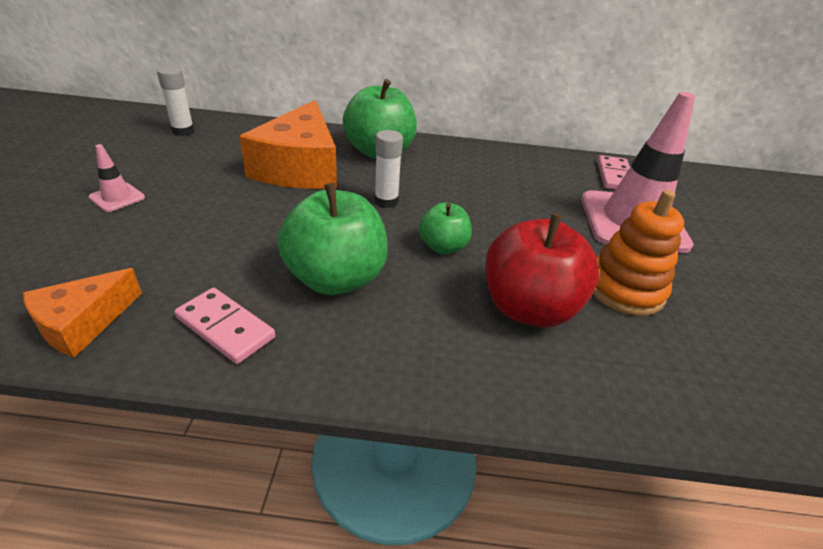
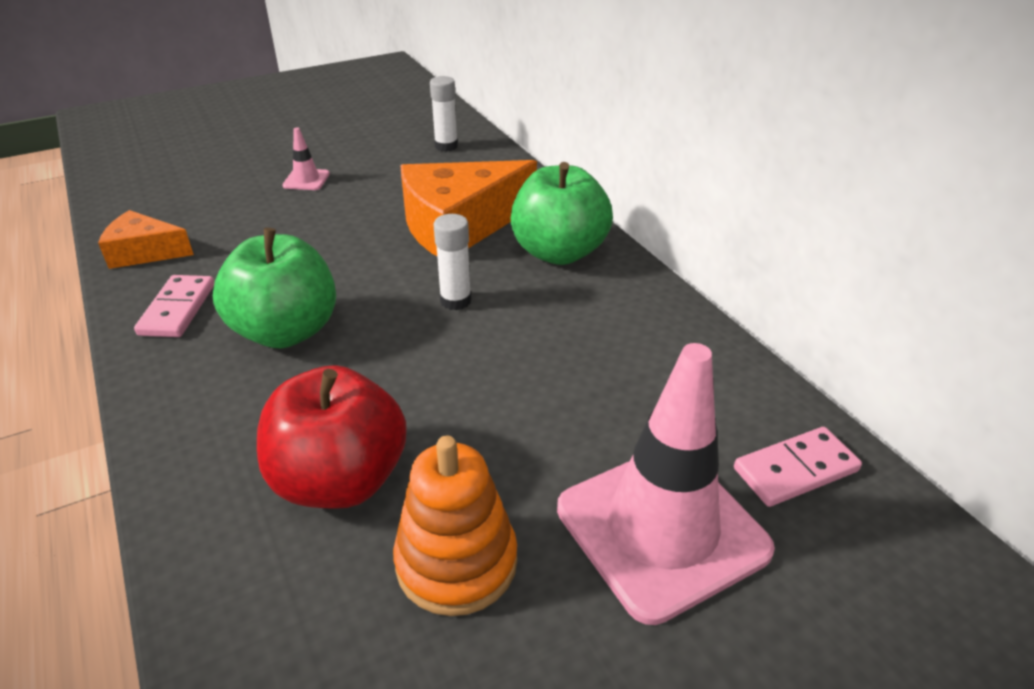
camera: 60 degrees right, 0 degrees up
green apple [419,202,472,254] -> none

